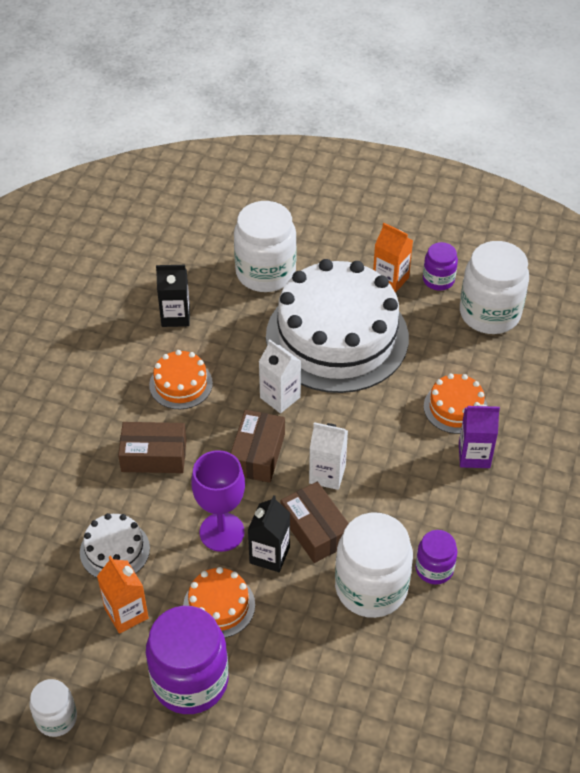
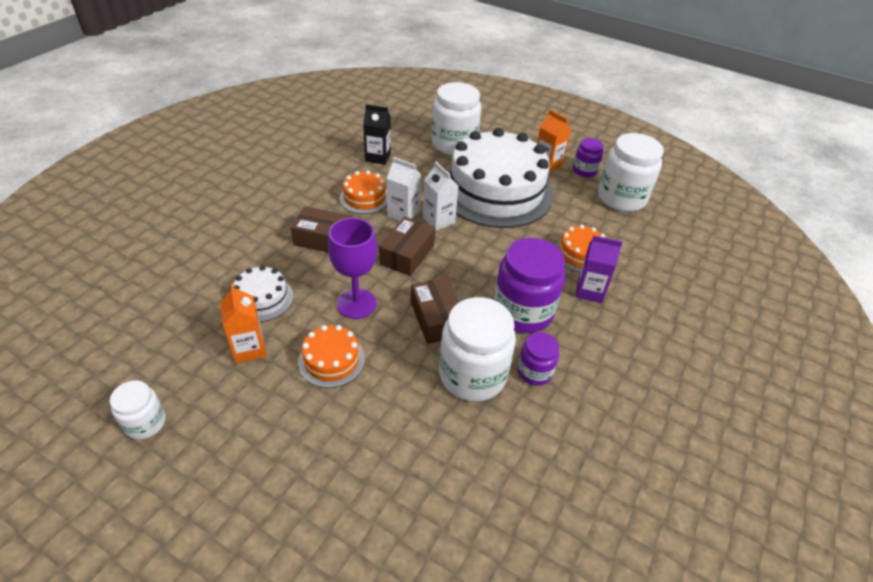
camera: 10 degrees right, 5 degrees down
purple jar [146,606,229,714] -> purple jar moved to [494,238,565,333]
black carton [248,495,290,572] -> none
white carton [309,422,348,490] -> white carton moved to [387,157,421,221]

